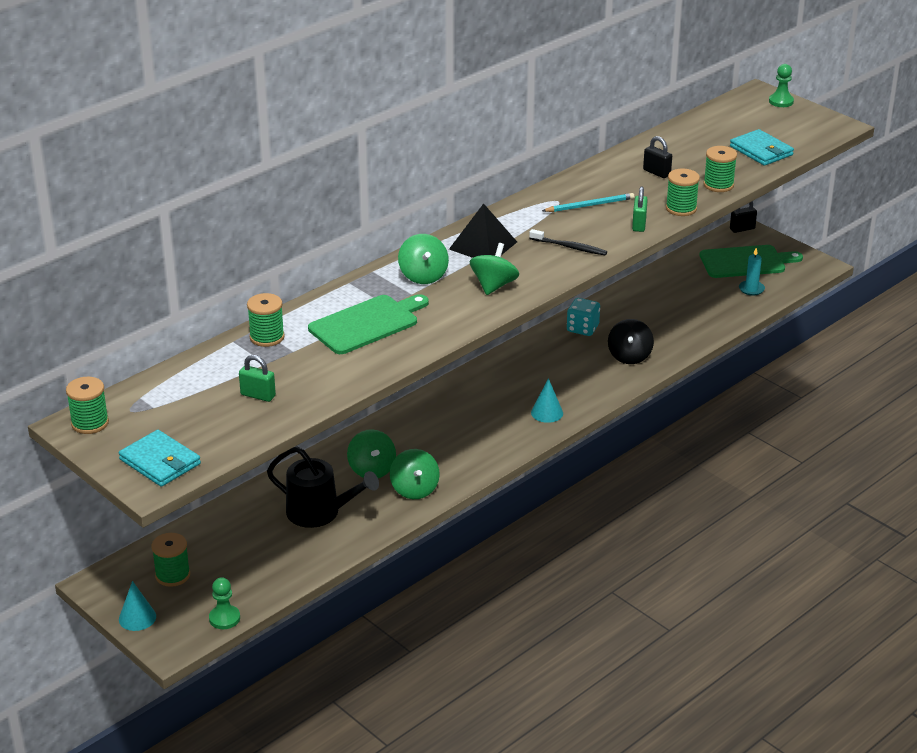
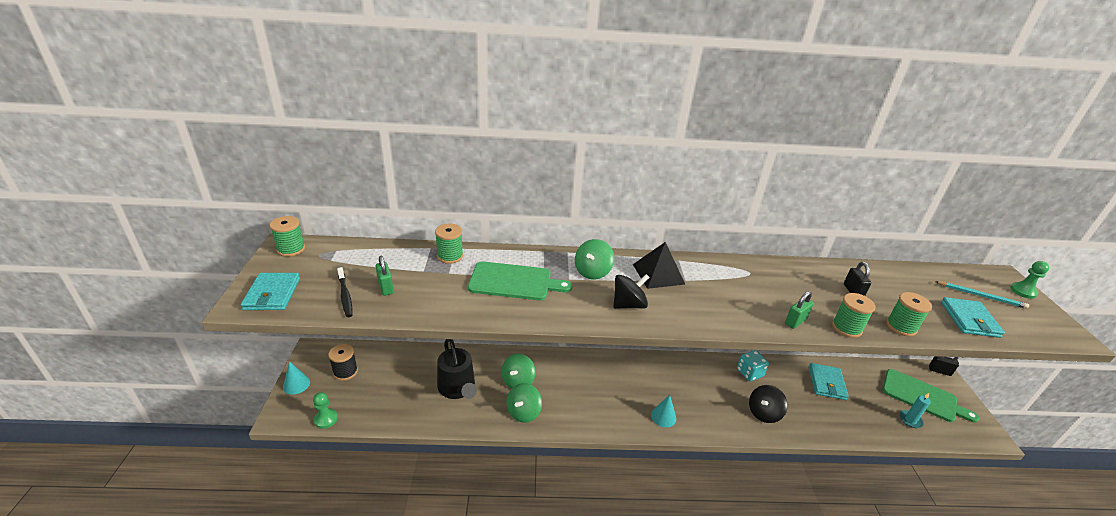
camera: 40 degrees right, 0 degrees up
green spool [152,533,190,587] -> black spool [328,344,358,381]
green spinning top [470,243,519,295] -> black spinning top [613,274,650,309]
black toothbrush [529,229,607,255] -> black toothbrush moved to [337,267,353,317]
turquoise pencil [542,193,635,212] -> turquoise pencil moved to [935,281,1029,309]
none -> turquoise wallet [809,363,849,400]

